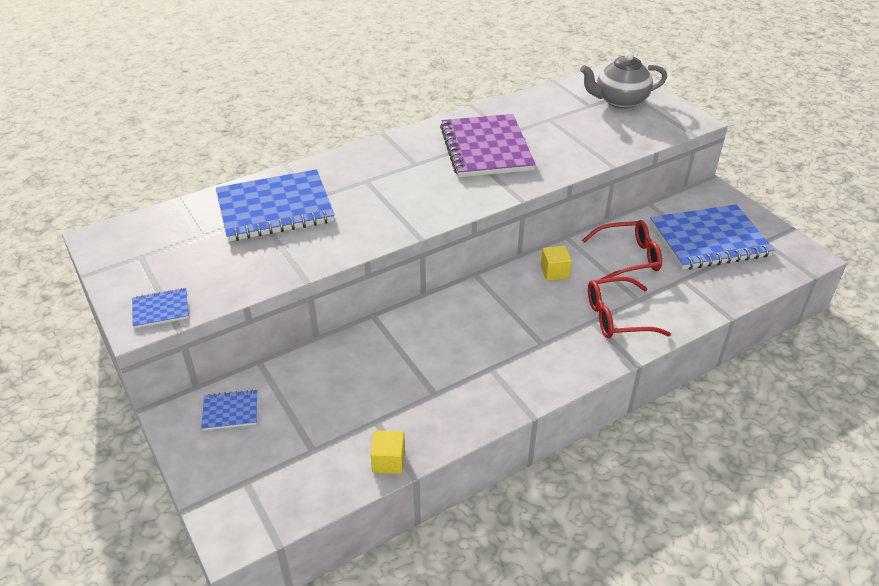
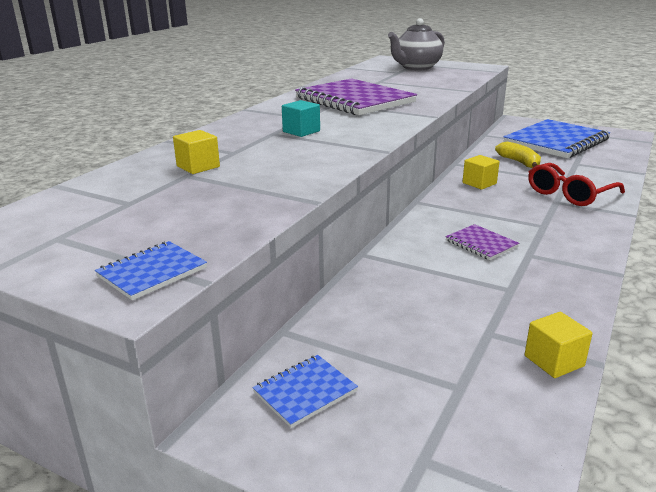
camera: 30 degrees left, 15 degrees down
blue notebook [216,169,335,242] -> yellow cube [173,130,220,174]
red glasses [582,220,662,279] -> yellow banana [495,142,541,168]
none -> turquoise cube [282,100,320,137]
none -> purple notebook [446,224,519,260]

